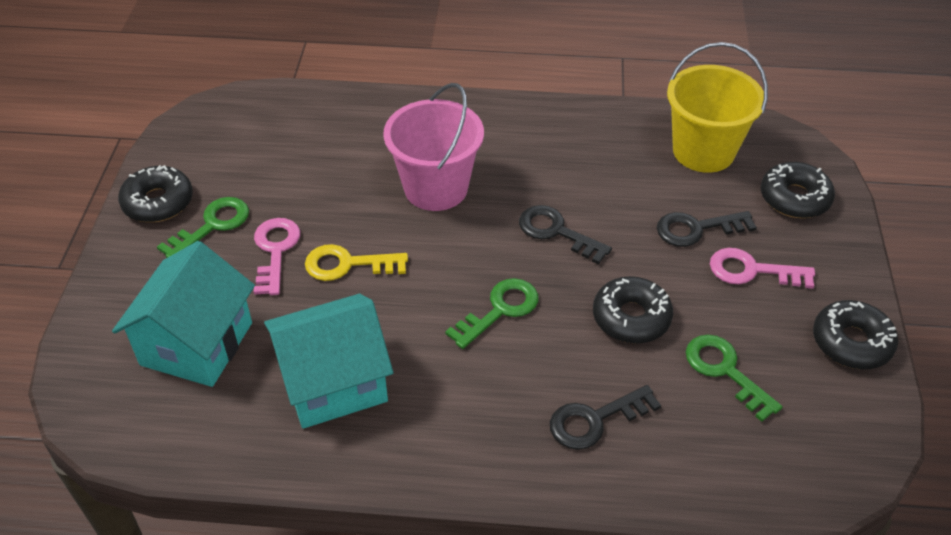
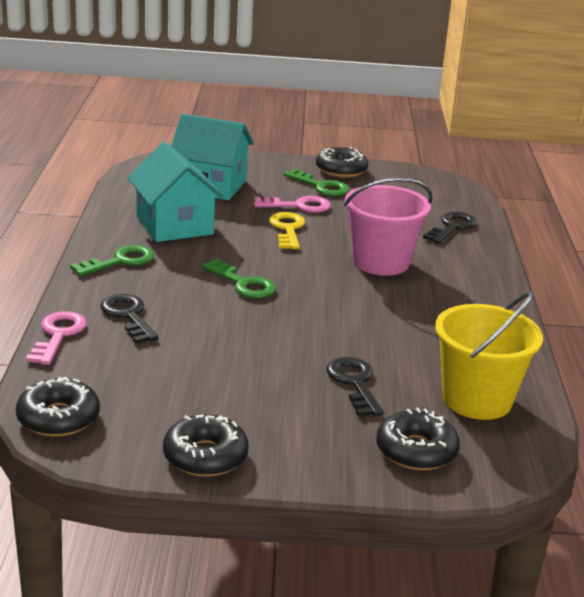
camera: 85 degrees right, 20 degrees down
black key [519,205,612,264] -> black key moved to [423,212,477,244]
black donut [593,276,673,343] -> black donut moved to [16,377,100,437]
green key [686,335,783,422] -> green key moved to [70,245,154,276]
pink key [710,248,815,289] -> pink key moved to [26,311,87,365]

